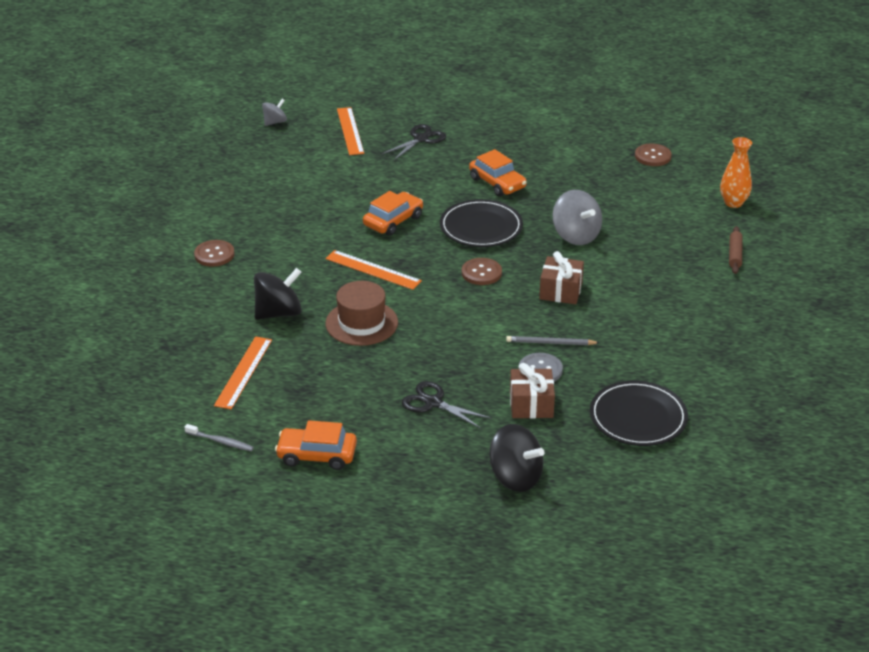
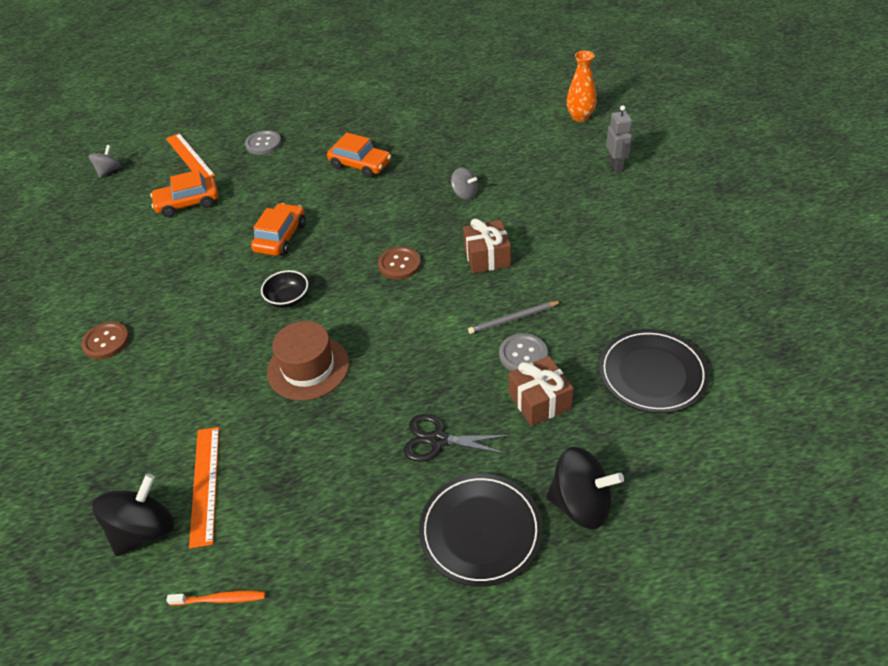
camera: 20 degrees left, 10 degrees up
grey toothbrush [184,424,254,451] -> orange toothbrush [166,591,265,606]
black spinning top [254,268,302,320] -> black spinning top moved to [92,474,174,556]
orange car [275,420,357,470] -> orange car moved to [150,170,218,217]
orange ruler [325,250,422,290] -> black bowl [261,270,308,308]
black scissors [382,124,446,160] -> grey button [245,130,282,155]
black plate [440,199,523,247] -> black plate moved to [419,473,543,587]
grey spinning top [553,190,602,245] -> grey spinning top [451,168,478,200], size x0.58
brown button [635,144,672,166] -> none
brown rolling pin [729,226,743,274] -> grey robot [606,105,632,172]

